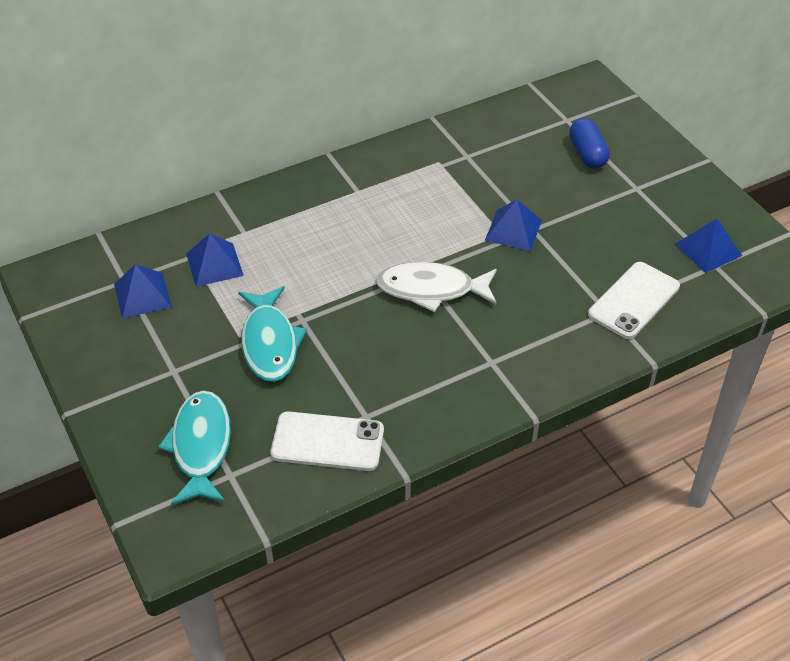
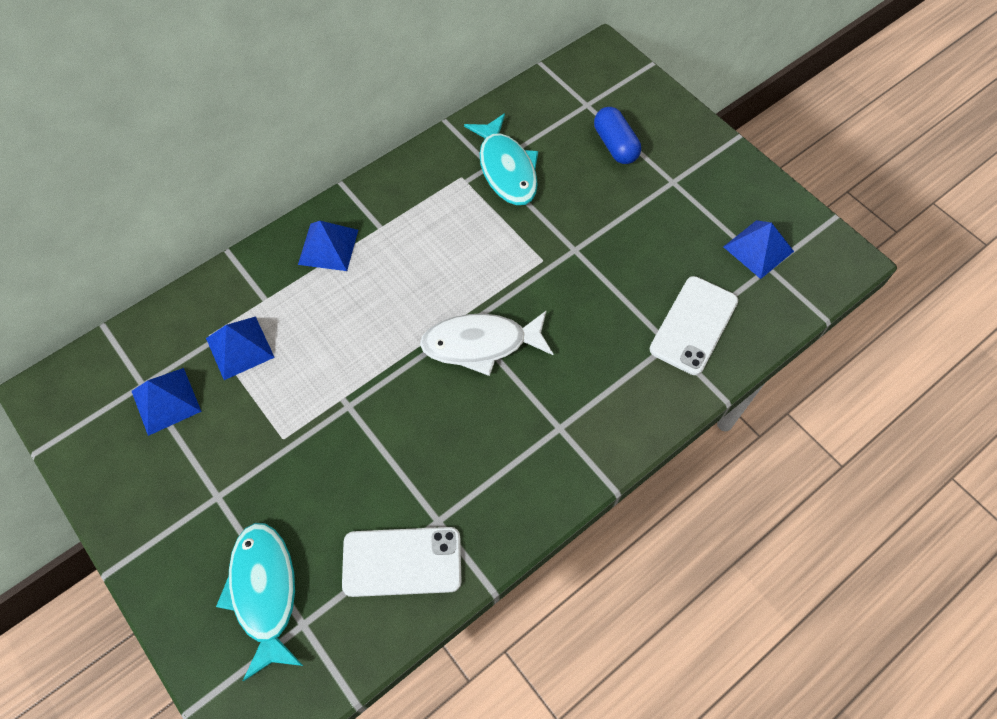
camera: 10 degrees left, 15 degrees up
turquoise fish [238,286,307,382] -> turquoise fish moved to [464,113,538,205]
blue pyramid [485,199,542,251] -> blue pyramid moved to [298,221,358,271]

